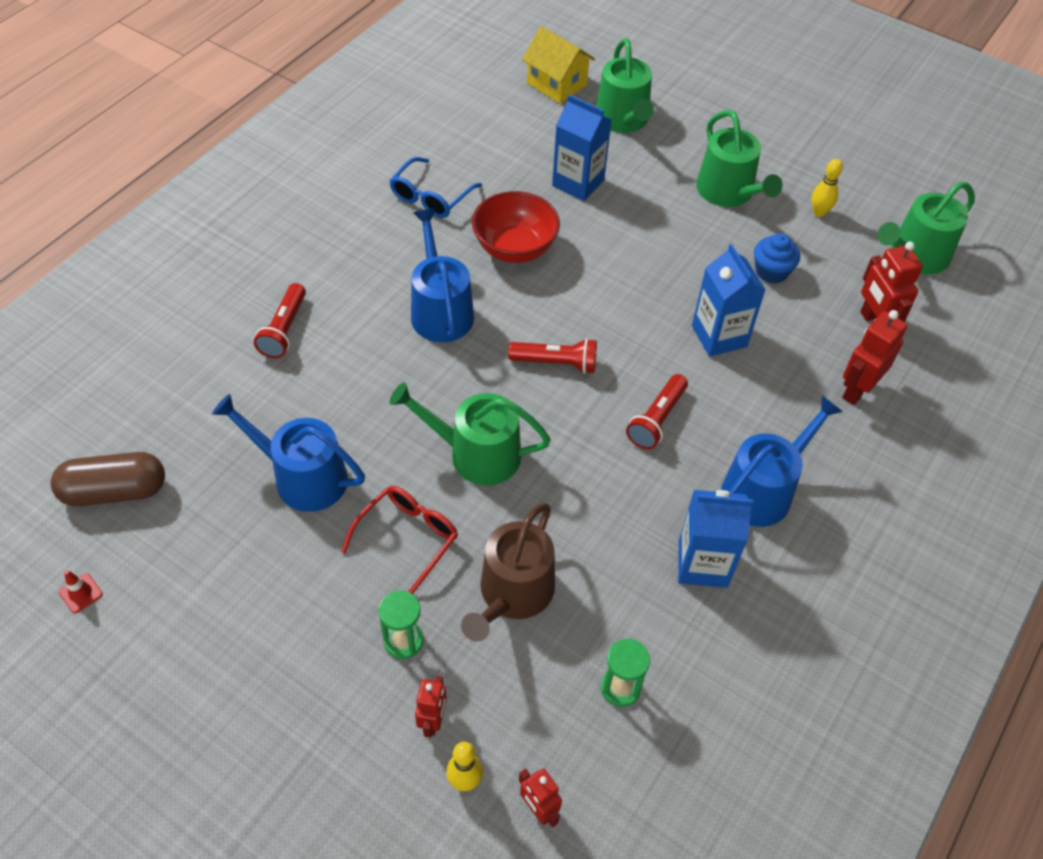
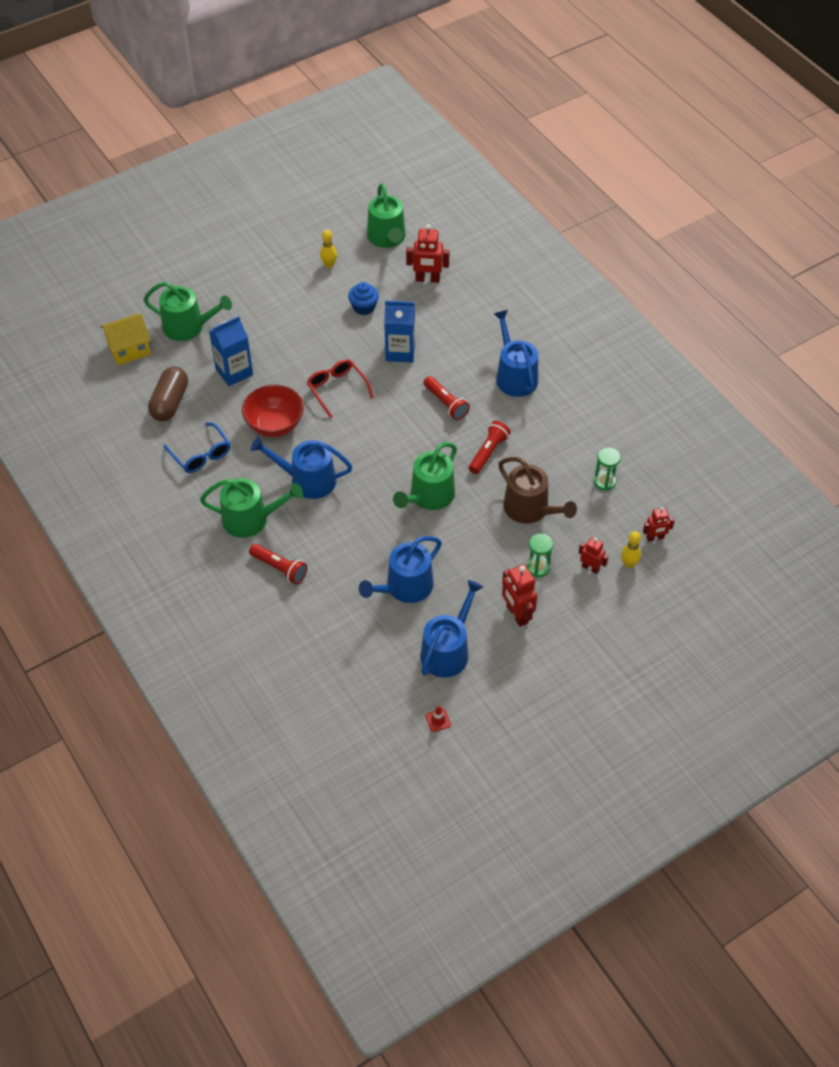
camera: 65 degrees left, 0 degrees up
brown capsule [51,452,165,506] -> brown capsule moved to [148,367,188,421]
red glasses [341,486,458,594] -> red glasses moved to [307,359,374,418]
red flashlight [508,338,597,374] -> red flashlight moved to [469,421,511,474]
blue carton [678,490,753,588] -> none
green watering can [696,110,783,207] -> green watering can moved to [200,478,303,538]
red robot [842,310,908,405] -> red robot moved to [502,564,537,627]
none -> blue watering can [421,580,483,677]

